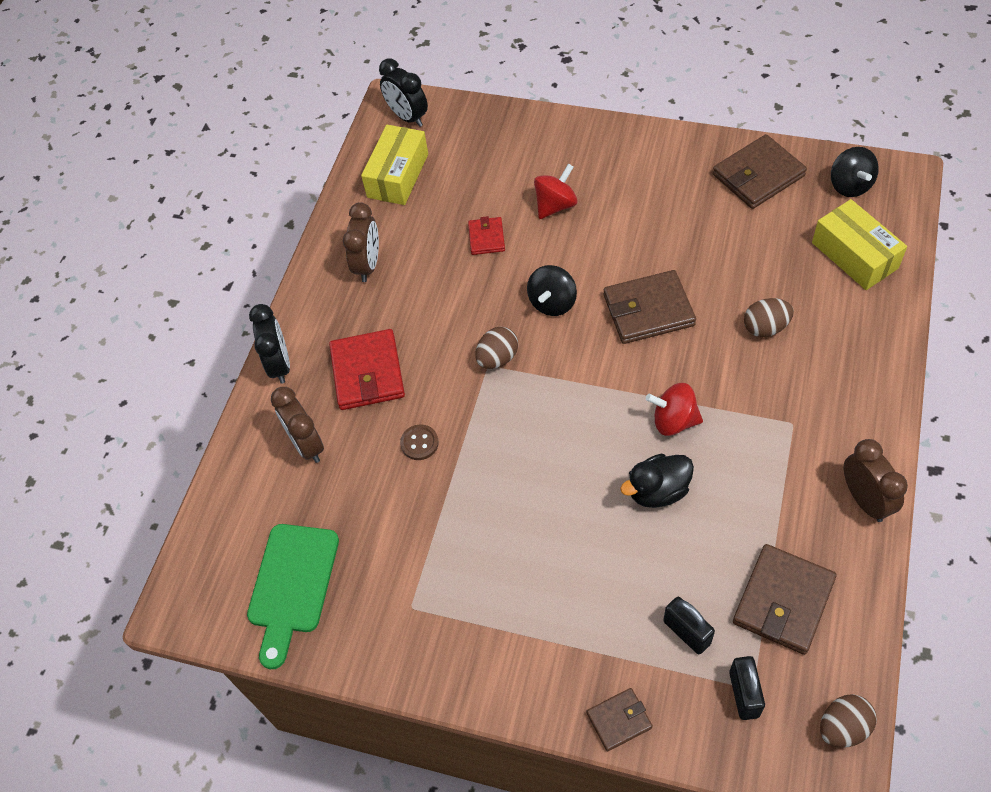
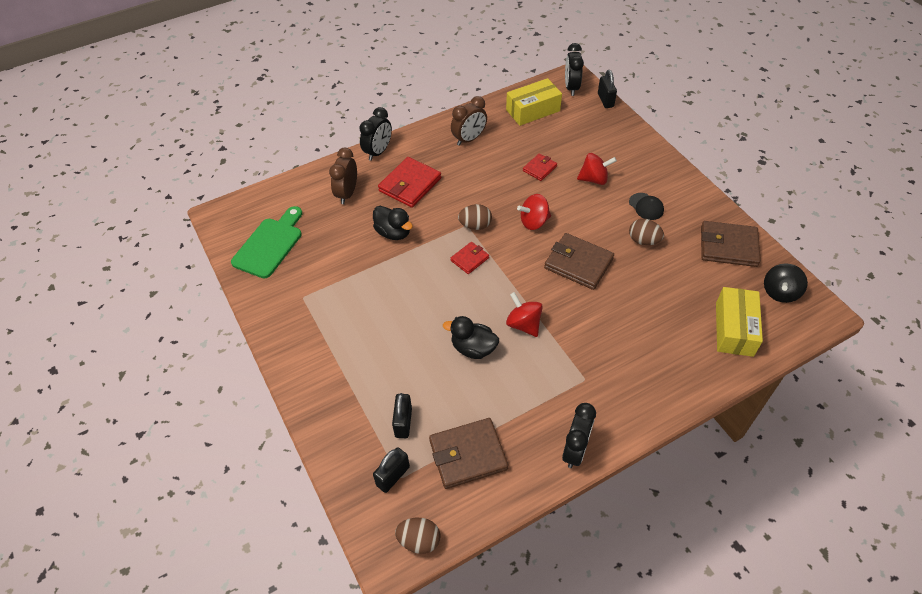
camera: 40 degrees right, 5 degrees down
green cutting board [247,524,339,669] -> green cutting board turned 150 degrees clockwise [231,206,302,278]
brown button [400,424,439,460] -> black duck [373,206,413,240]
black spinning top [527,265,577,316] -> red spinning top [517,194,551,230]
brown wallet [587,688,653,752] -> none
brown egg [744,298,794,337] -> brown egg moved to [629,219,664,245]
brown clock [844,439,908,522] -> black clock [562,403,596,468]
none -> red wallet [451,242,489,274]
none -> black padlock [598,70,617,108]
none -> black cap [629,193,664,220]

